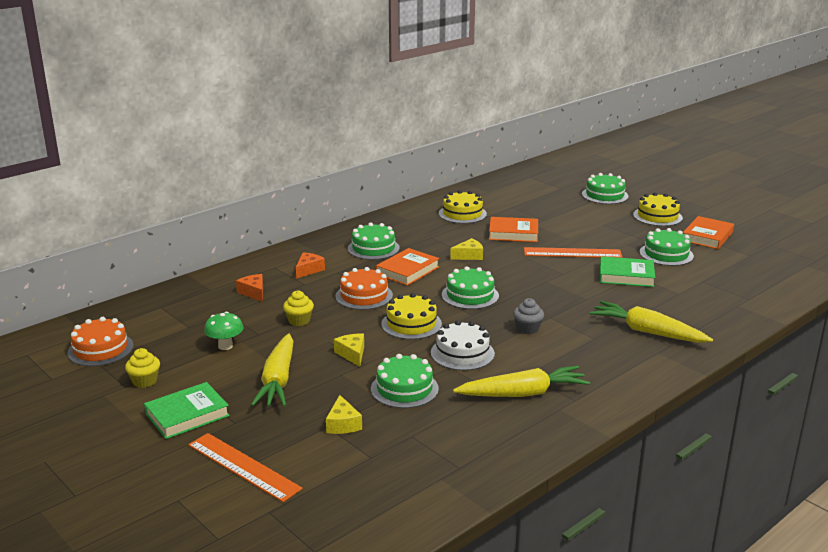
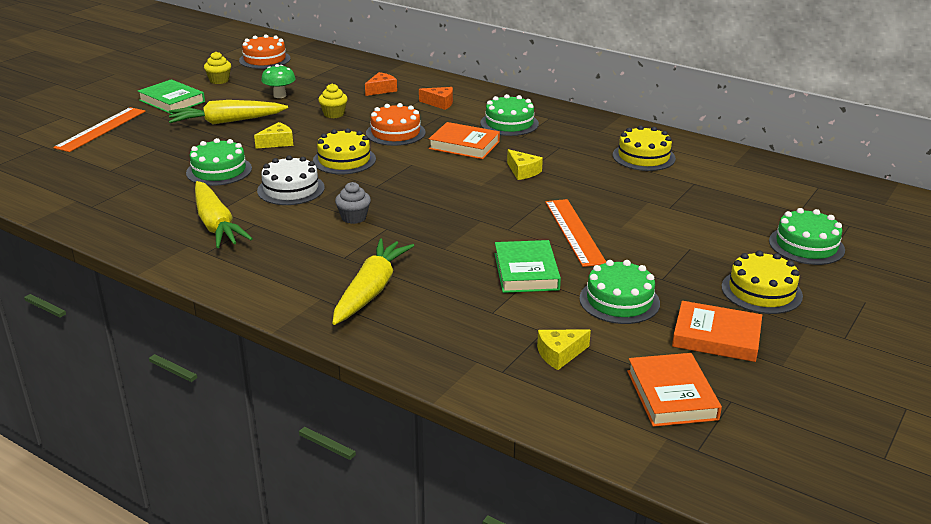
camera: 75 degrees right, 5 degrees up
yellow cheese [326,395,362,434] -> yellow cheese moved to [537,330,591,370]
green cake [442,266,499,309] -> none
orange book [489,217,538,242] -> orange book moved to [627,353,722,427]

